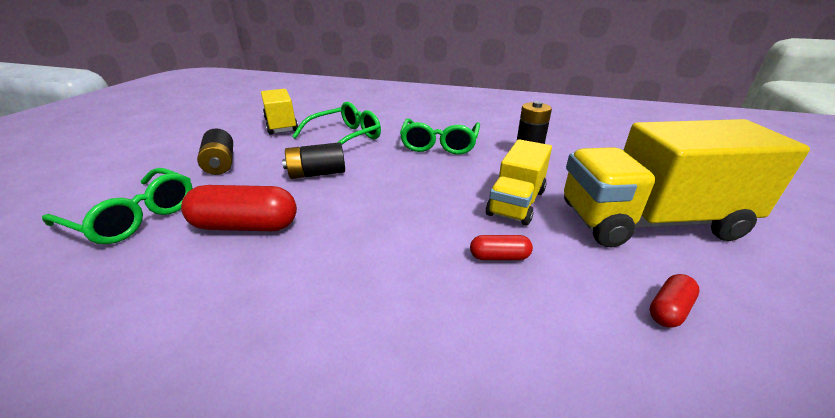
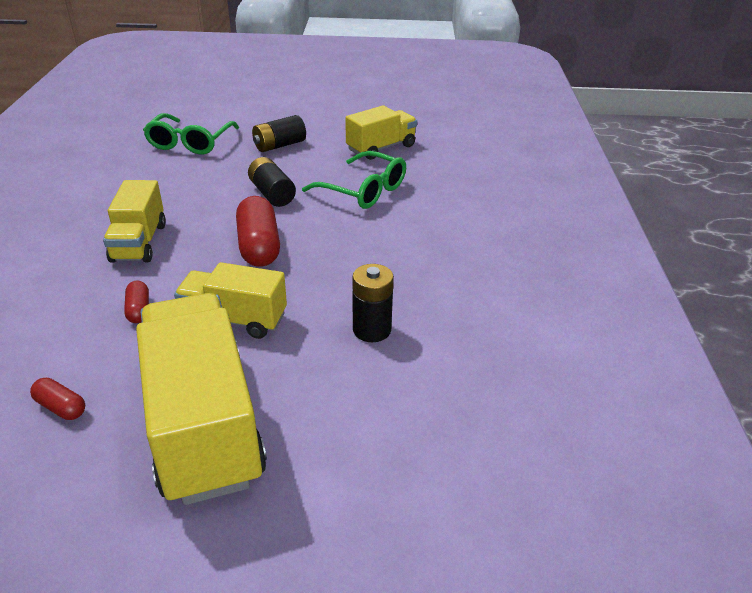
camera: 75 degrees right, 5 degrees up
red capsule [181,185,297,231] -> red capsule moved to [236,196,280,267]
green glasses [400,119,480,155] -> none
none -> yellow truck [103,180,166,262]

